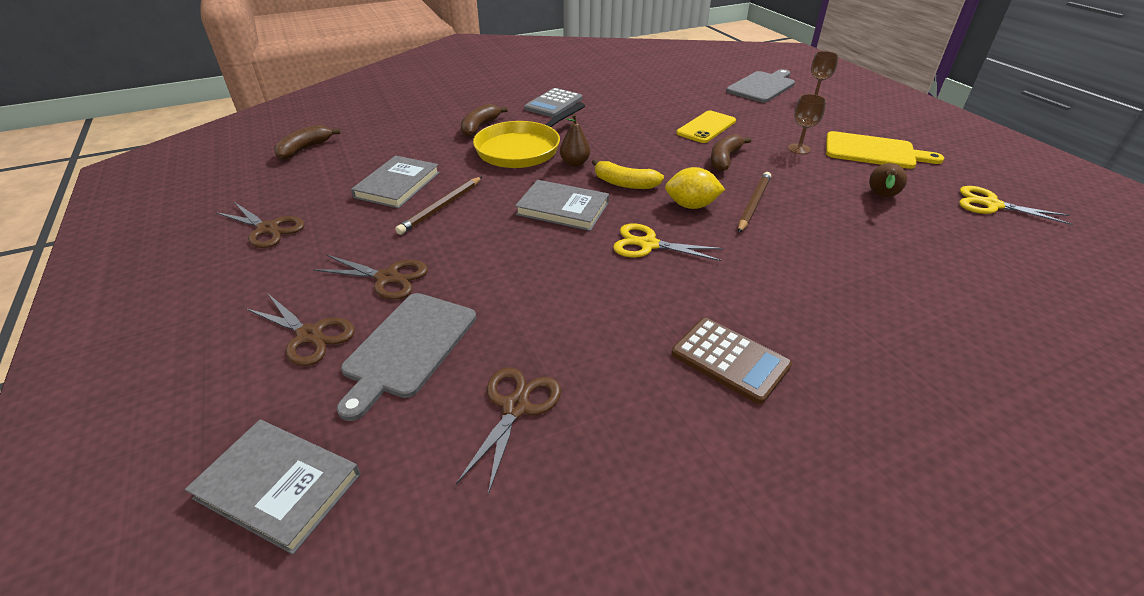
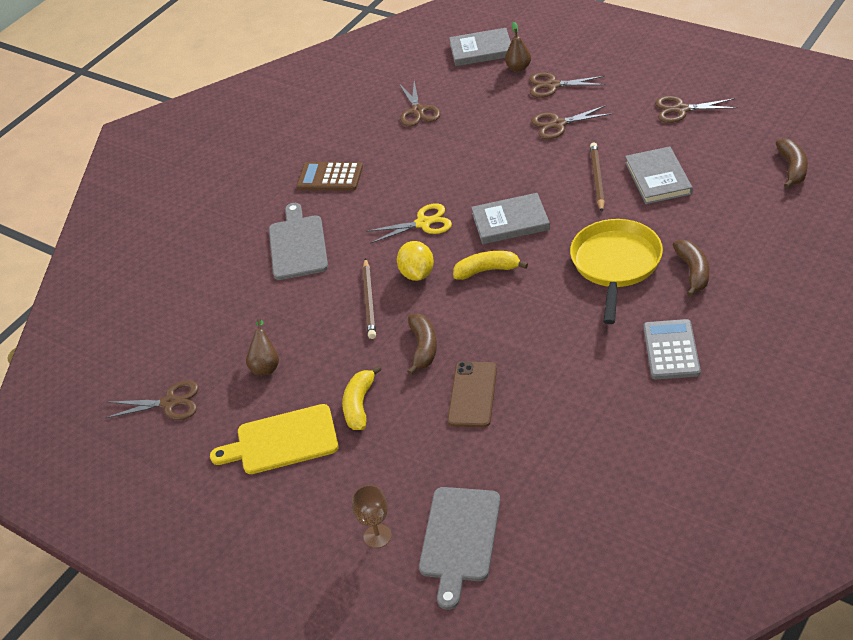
camera: 155 degrees right, 5 degrees up
grey cutting board [337,293,476,421] -> grey cutting board moved to [269,203,328,280]
brown pear [560,114,590,167] -> brown pear moved to [505,22,531,71]
yellow lemon [665,167,725,209] -> yellow lemon turned 75 degrees counterclockwise [397,241,434,281]
yellow phone [676,110,736,143] -> brown phone [447,362,497,427]
brown goblet [788,94,826,154] -> yellow banana [342,365,382,430]
yellow scissors [959,186,1073,225] -> brown scissors [106,380,199,420]

